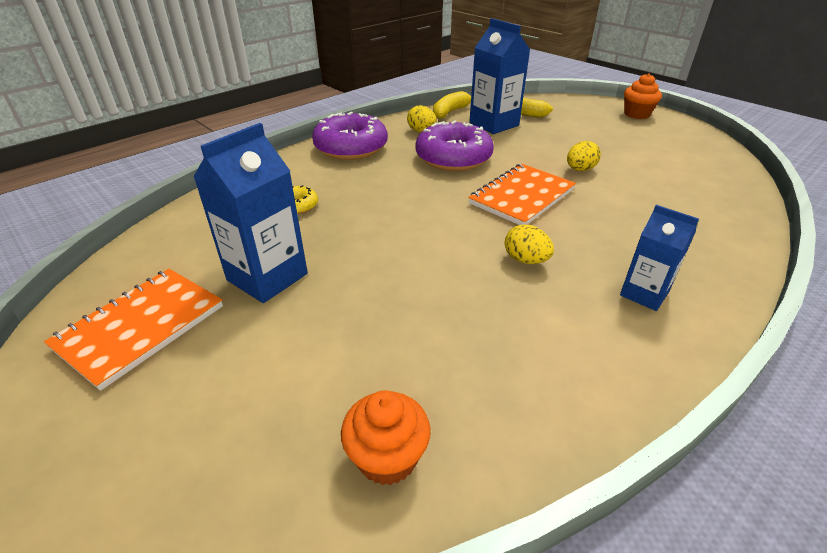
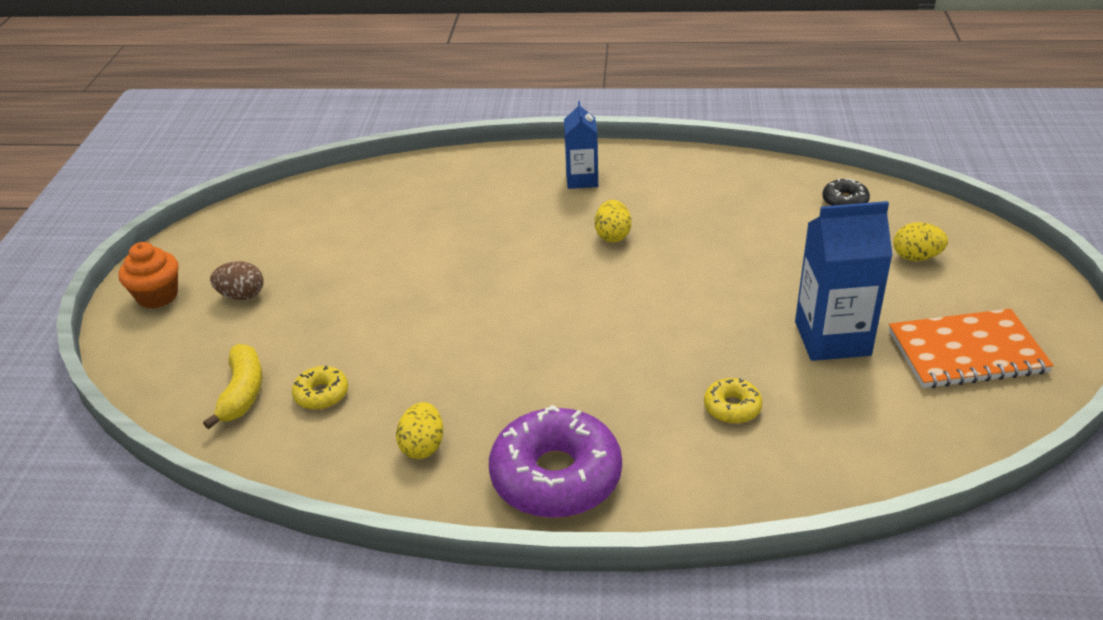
camera: 130 degrees left, 0 degrees up
orange cupcake [341,390,431,485] -> black donut [822,178,870,206]
purple donut [416,121,494,171] -> none
yellow banana [433,91,471,119] -> none
orange notebook [468,164,576,225] -> none
blue carton [469,18,530,134] -> yellow donut [292,366,348,410]
yellow egg [567,141,601,171] -> yellow egg moved to [893,222,948,261]
none -> brown egg [210,261,264,300]

